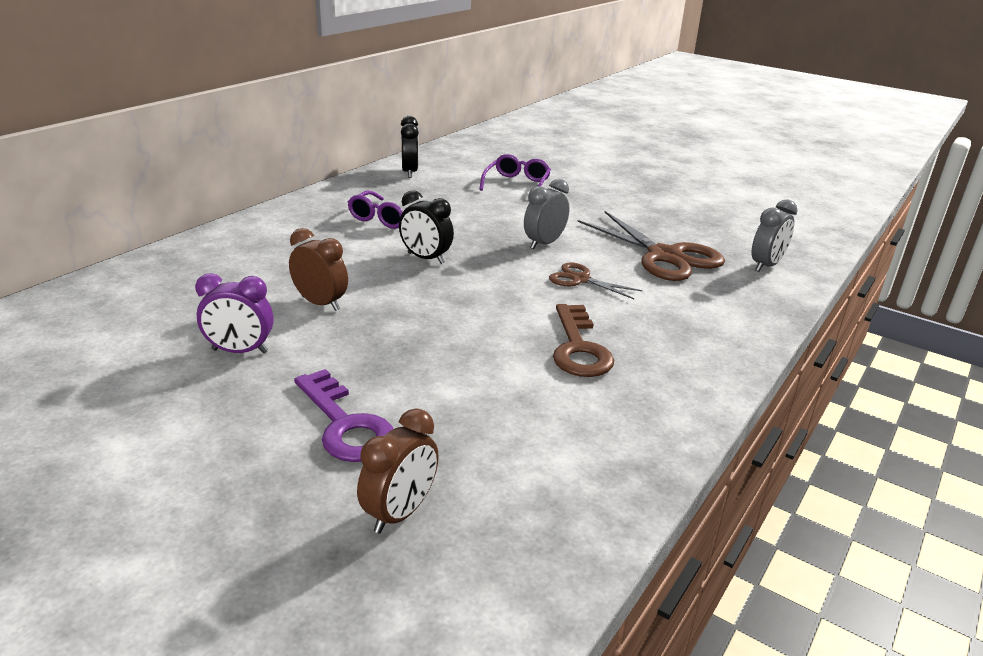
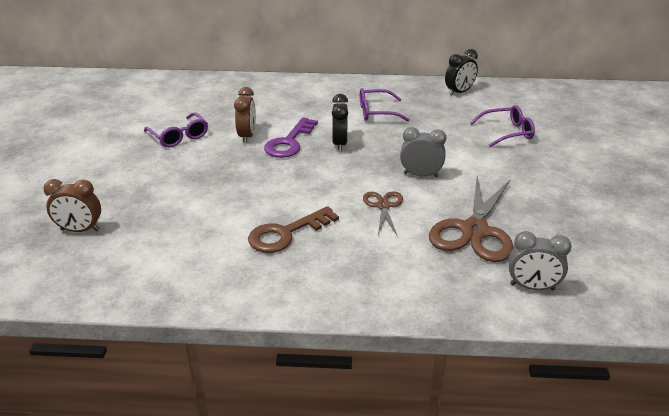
camera: 60 degrees right, 5 degrees up
purple clock [195,273,274,354] -> purple glasses [144,112,208,147]
purple key [294,369,393,462] -> purple key moved to [264,117,318,158]

